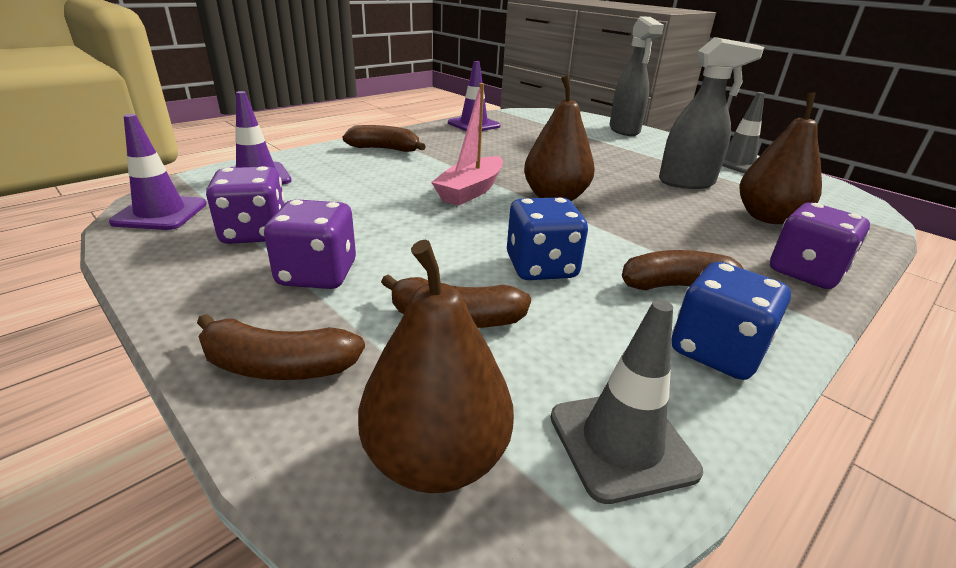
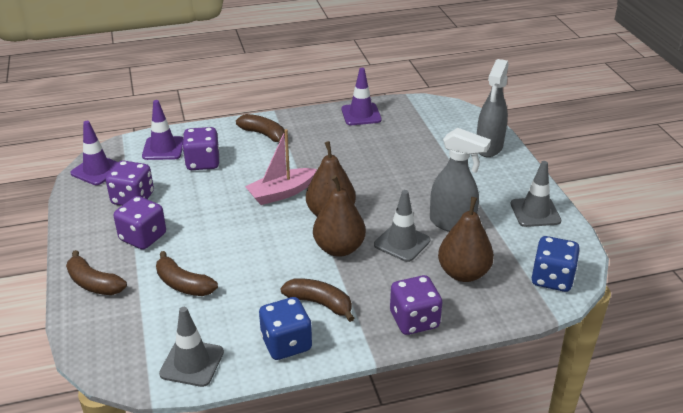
camera: 30 degrees right, 5 degrees up
brown pear [358,240,514,493] -> brown pear moved to [313,175,366,257]
blue dice [507,197,588,280] -> blue dice moved to [532,236,580,292]
none -> purple dice [182,127,219,170]
none -> grey traffic cone [374,190,430,262]

